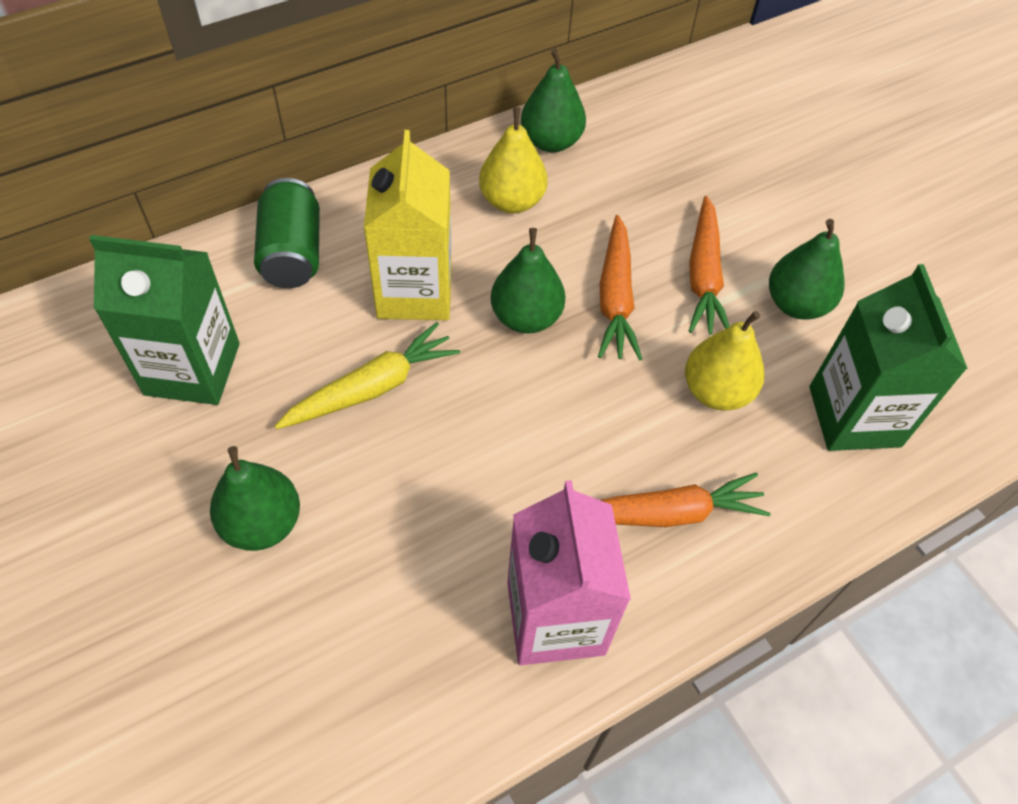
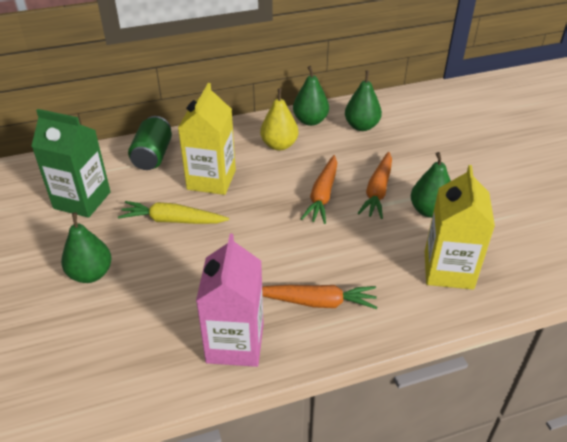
camera: 15 degrees right, 15 degrees down
yellow carrot [275,322,460,429] -> yellow carrot turned 150 degrees counterclockwise [118,201,229,224]
green pear [491,228,565,333] -> green pear moved to [345,71,382,131]
yellow pear [685,311,765,411] -> none
green carton [809,264,968,451] -> yellow carton [425,165,495,289]

